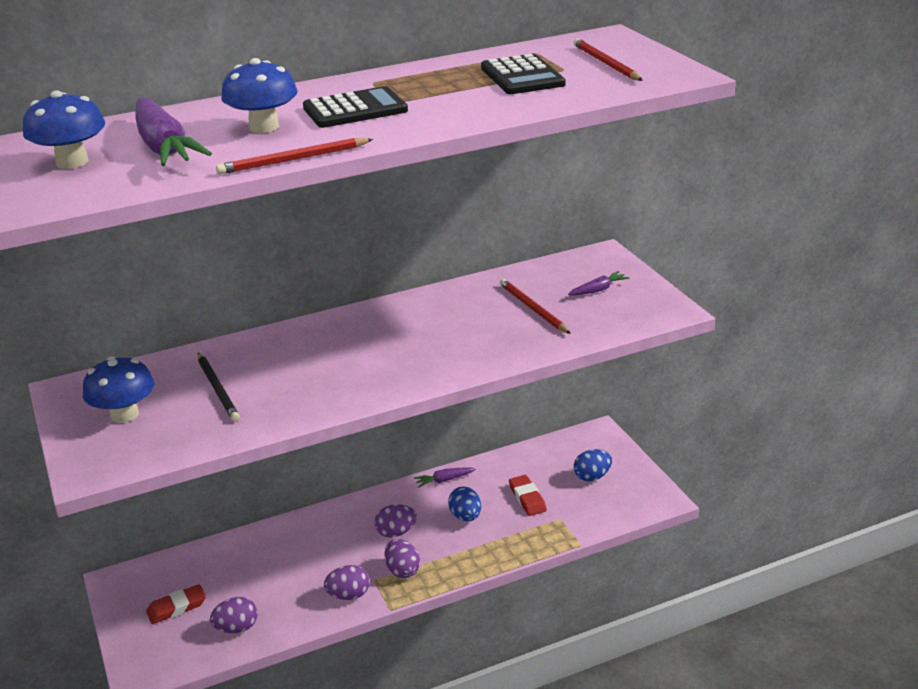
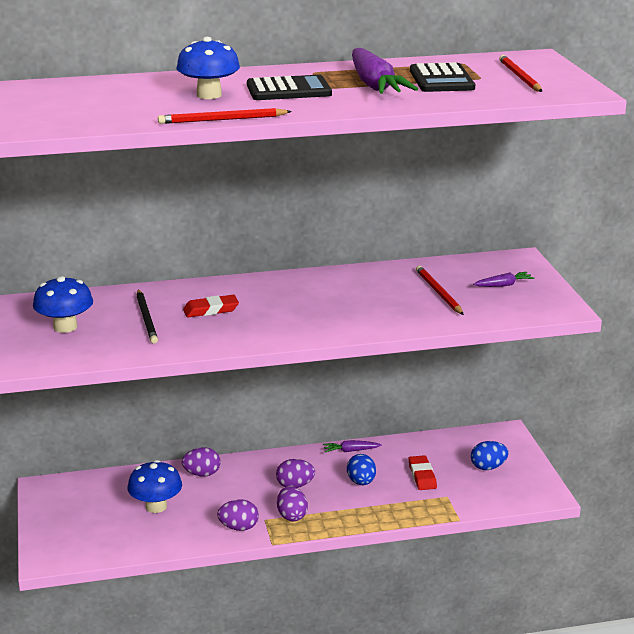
camera: 10 degrees right, 5 degrees down
blue mushroom [23,91,105,169] -> blue mushroom moved to [128,460,182,513]
purple carrot [136,97,212,166] -> purple carrot moved to [352,48,418,94]
red eraser [146,584,206,624] -> red eraser moved to [183,295,239,317]
purple egg [210,597,258,633] -> purple egg moved to [182,447,221,476]

